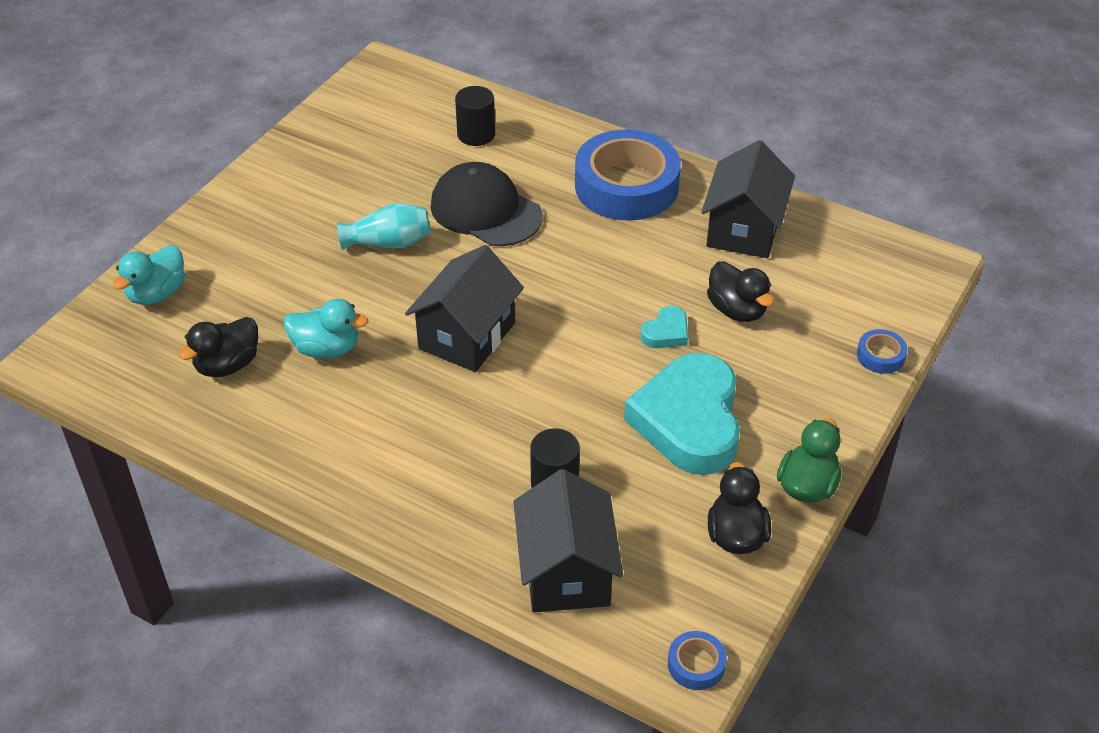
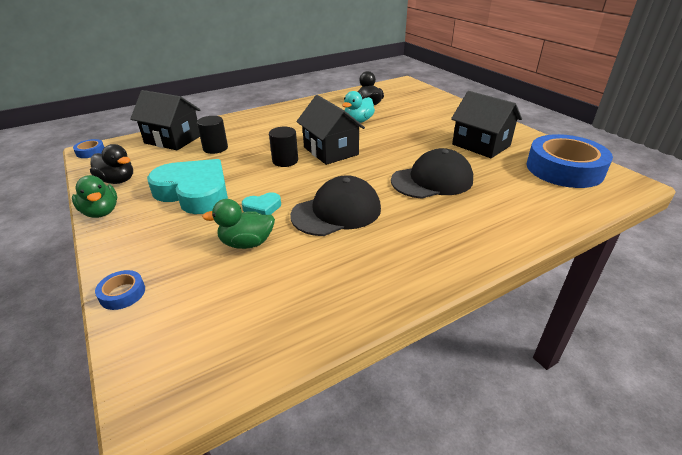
camera: 120 degrees right, 10 degrees down
turquoise duck [113,245,185,305] -> none
turquoise vase [337,203,430,250] -> none
black cylinder [455,86,495,146] -> black cylinder moved to [269,127,298,167]
blue tape [575,129,681,220] -> blue tape moved to [527,134,613,188]
turquoise heart [641,306,688,348] -> turquoise heart turned 90 degrees counterclockwise [242,192,281,215]
black house [701,140,795,258] -> black house moved to [451,91,522,158]
black duck [707,261,774,322] -> green duck [202,199,275,249]
none -> black cap [290,175,381,236]

